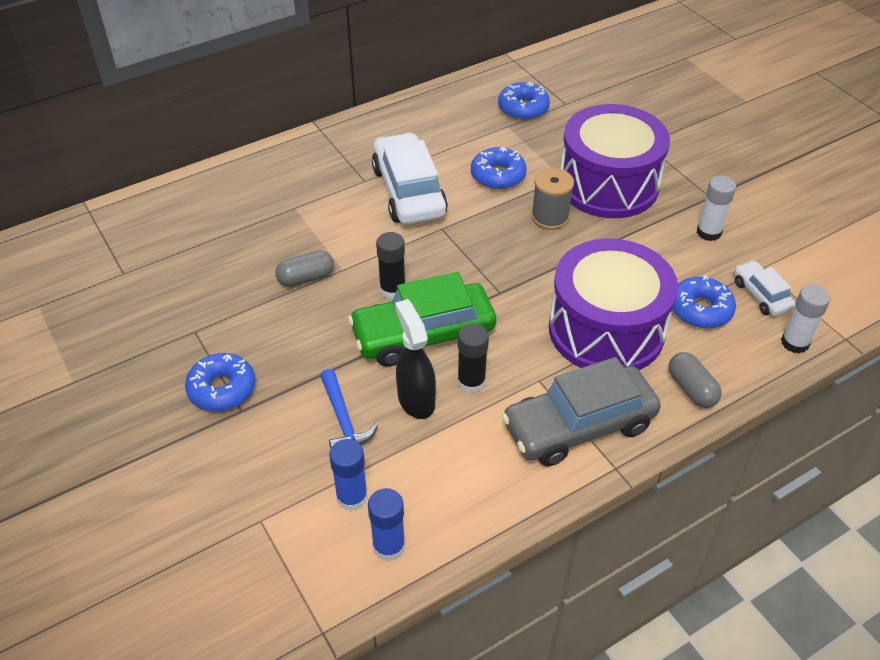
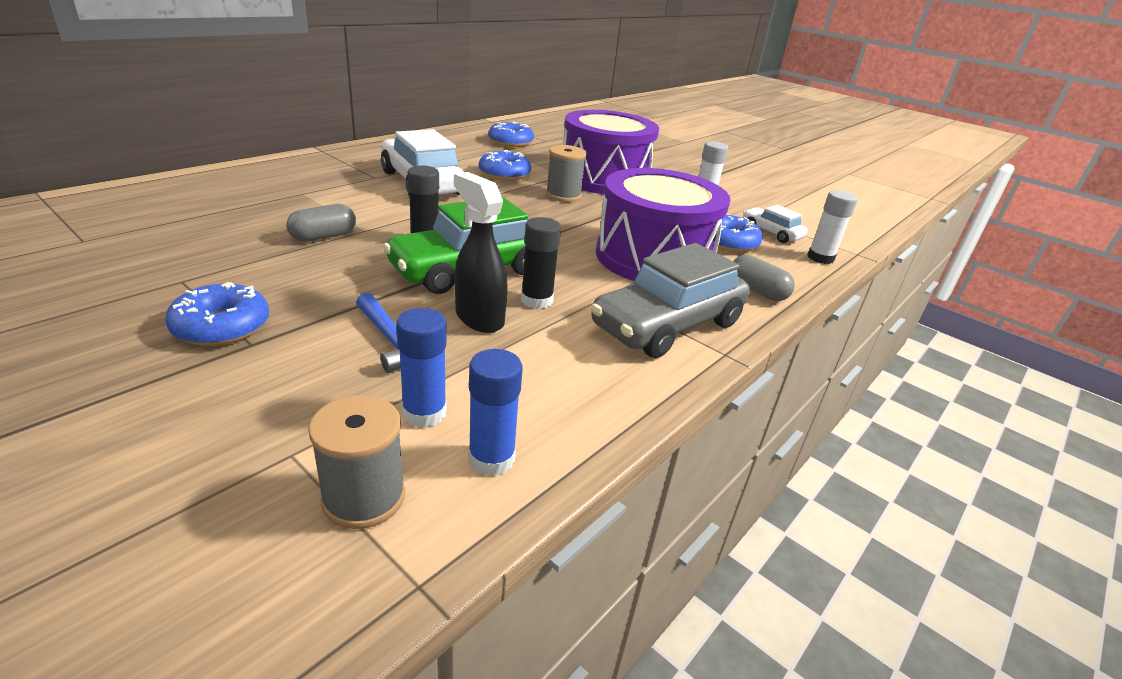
camera: 20 degrees left, 15 degrees down
none -> grey spool [308,395,405,529]

